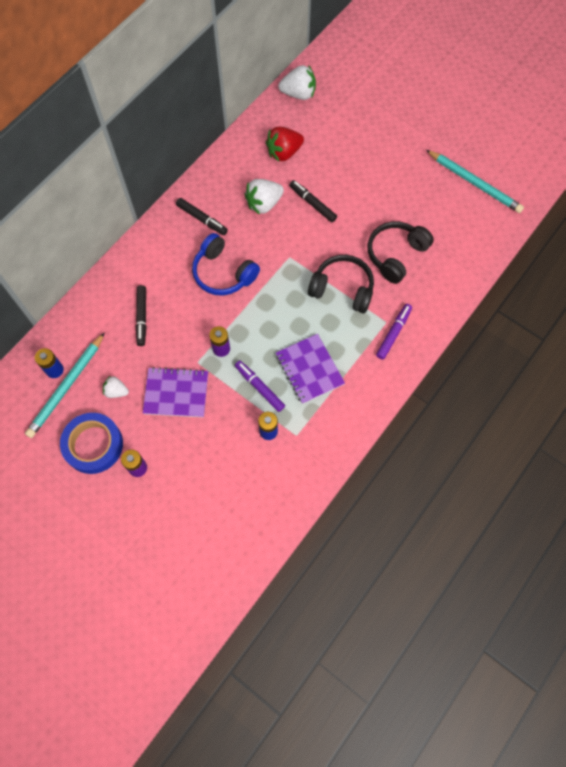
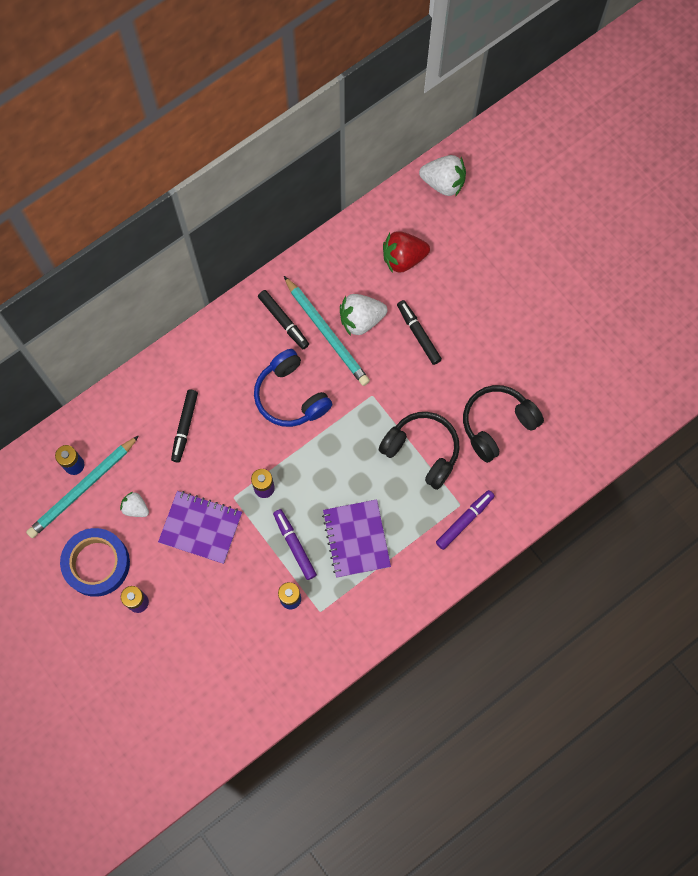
camera: 15 degrees right, 5 degrees up
turquoise pencil [426,150,524,213] -> turquoise pencil moved to [284,276,370,386]

